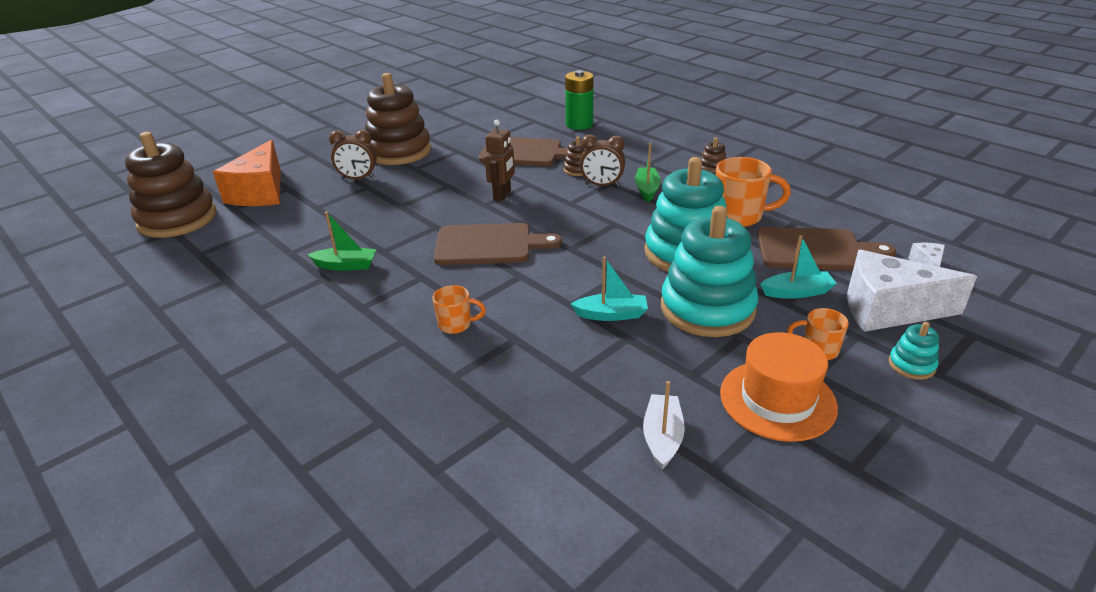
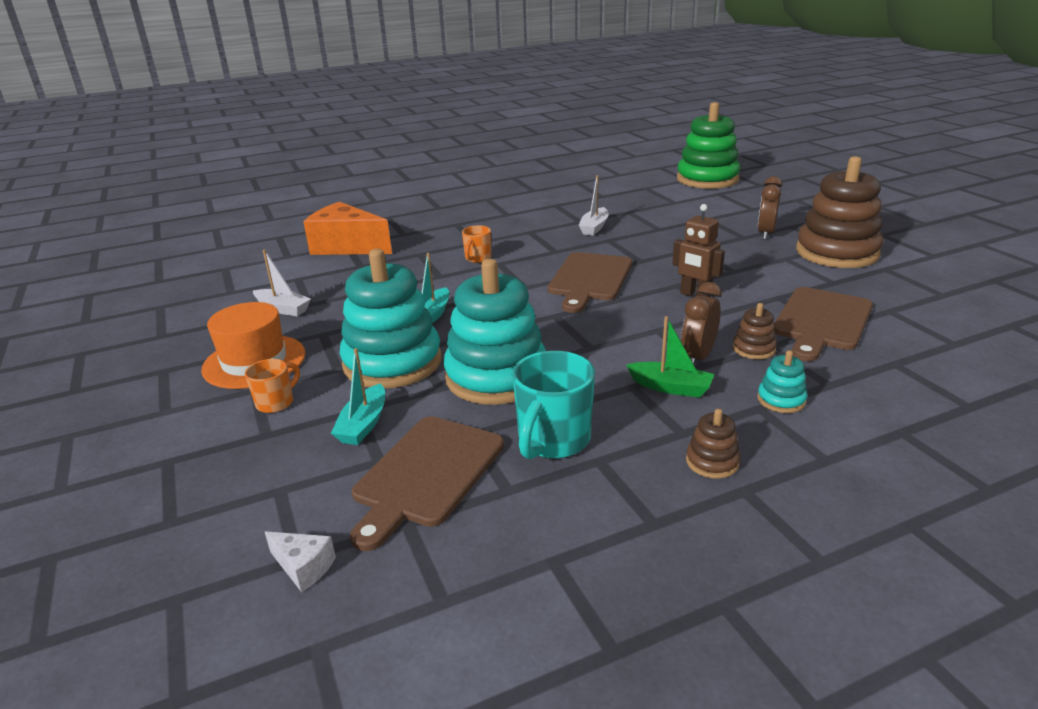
camera: 110 degrees right, 5 degrees down
brown stacking toy [125,132,216,238] -> green stacking toy [677,102,741,189]
orange cheese [213,139,281,206] -> orange cheese moved to [304,202,392,255]
green boat [308,211,377,271] -> white boat [579,175,608,236]
green battery [565,70,594,130] -> none
orange mug [716,157,791,227] -> turquoise mug [512,351,595,459]
white cheese [847,250,977,332] -> none
turquoise stacking toy [889,322,939,380] -> turquoise stacking toy moved to [757,350,807,413]

